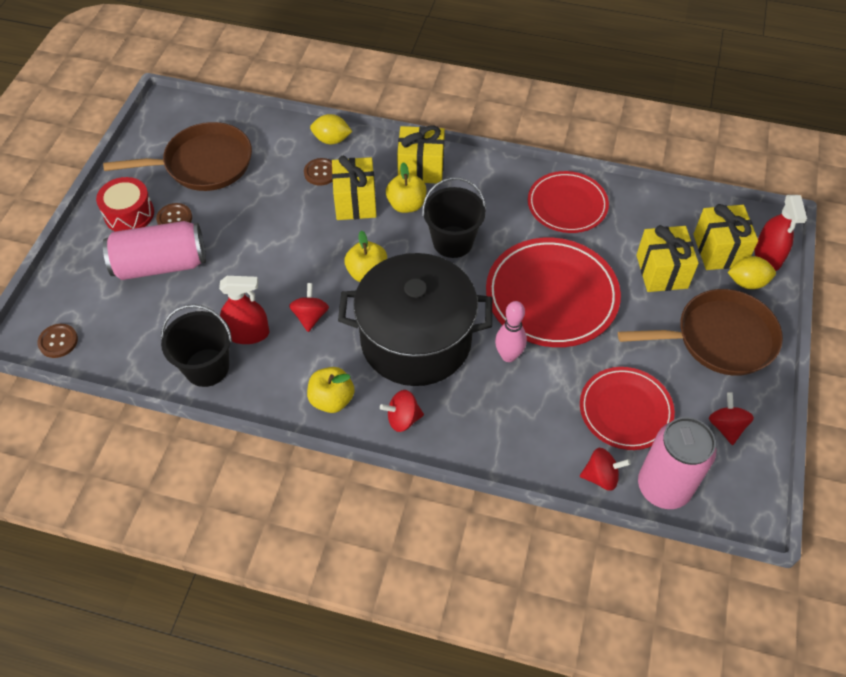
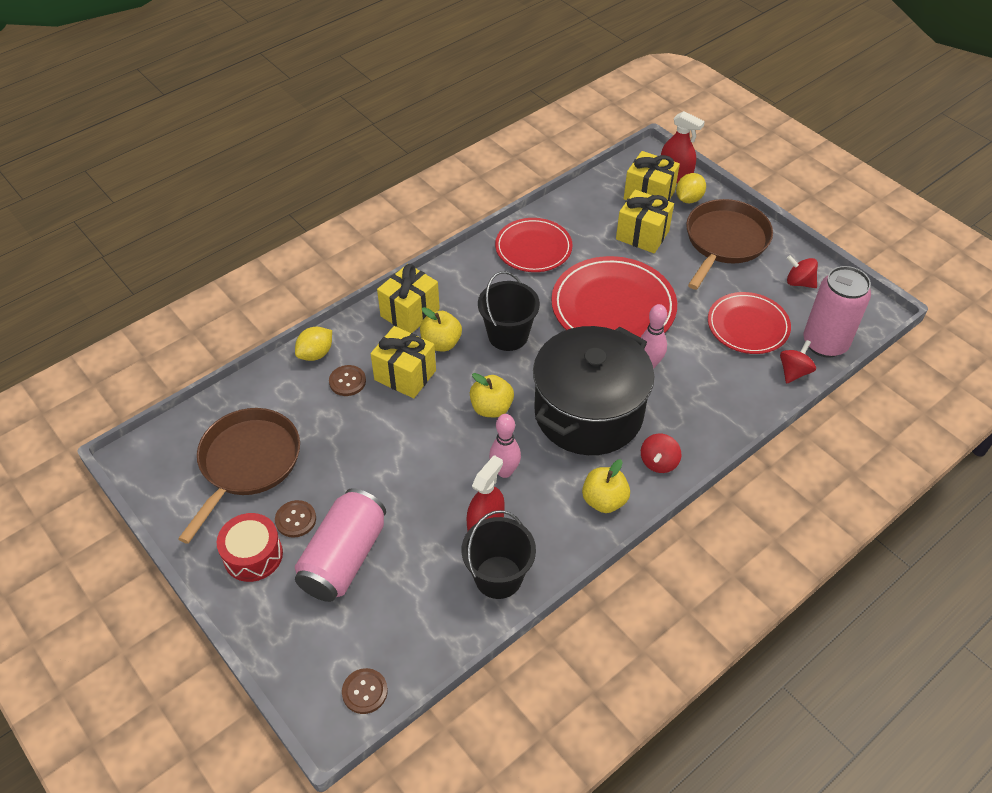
camera: 55 degrees left, 5 degrees down
red spinning top [289,283,329,332] -> pink bowling pin [489,414,521,478]

